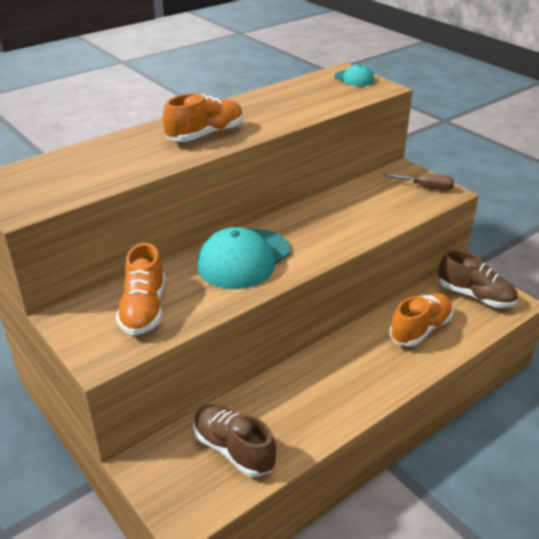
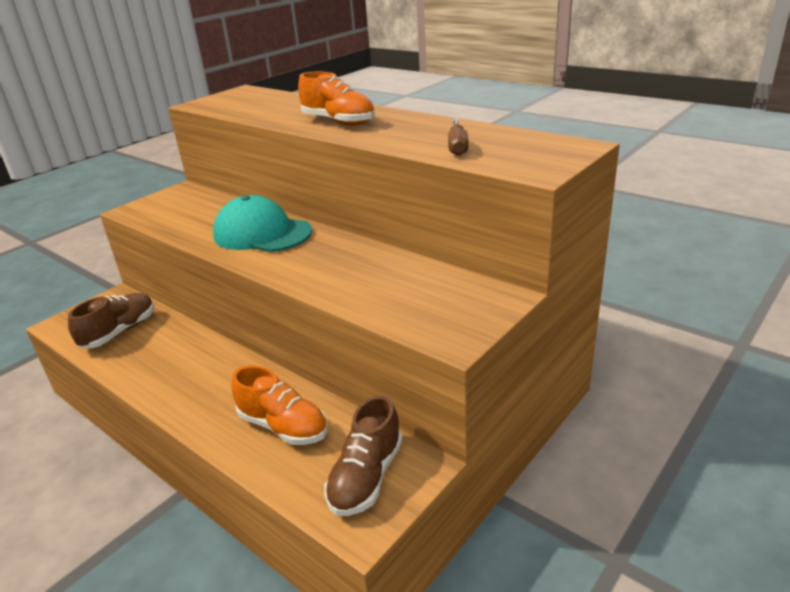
camera: 80 degrees right, 5 degrees down
orange shoe [116,243,165,335] -> none
turquoise cap [334,64,374,86] -> none
brown screwdriver [384,174,454,190] -> brown screwdriver moved to [448,119,468,156]

